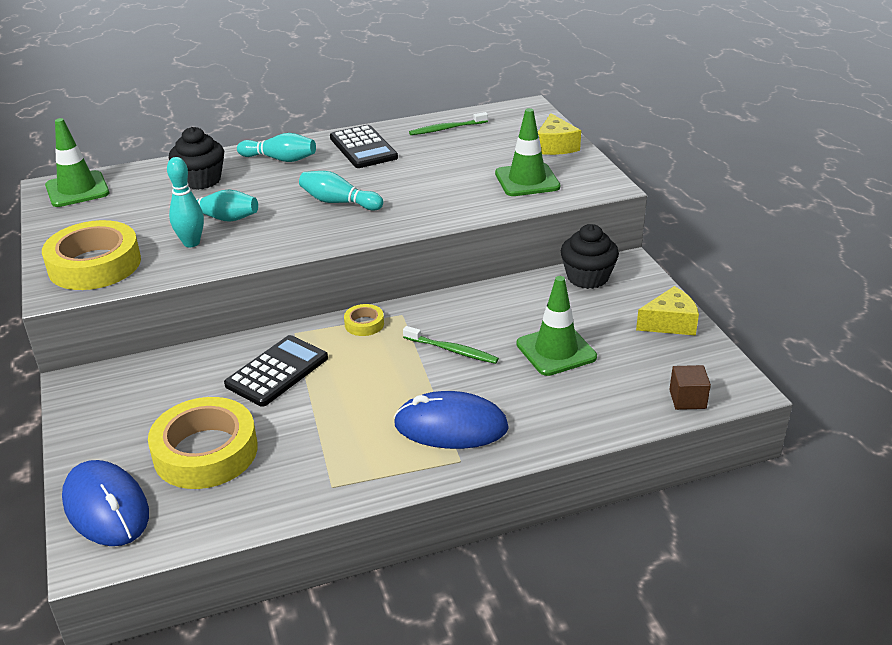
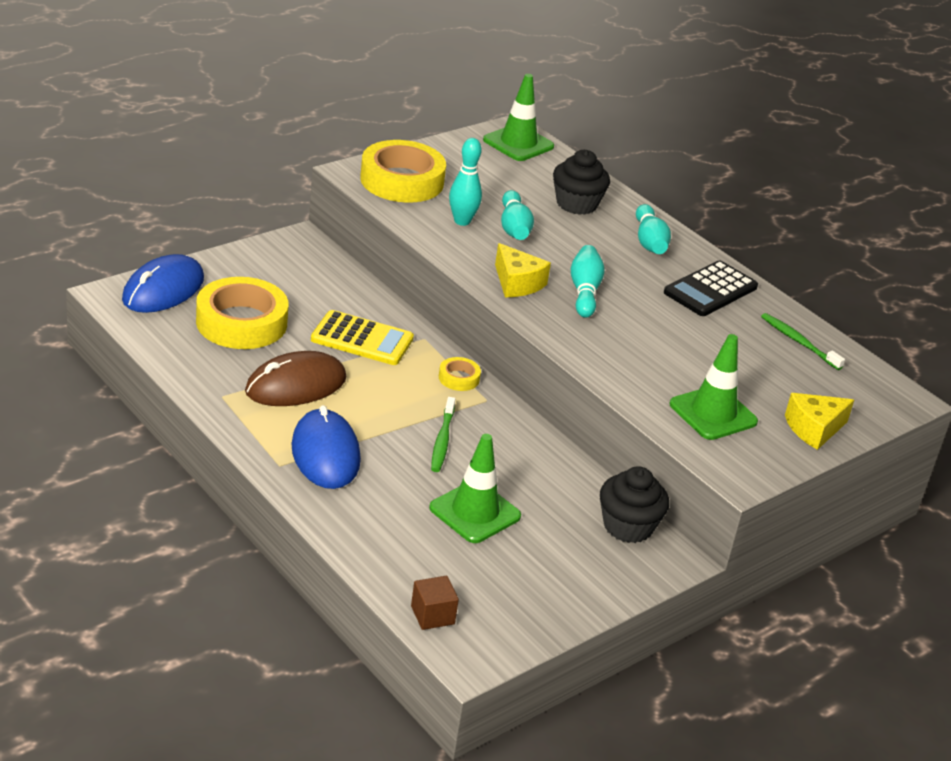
camera: 65 degrees right, 0 degrees up
black calculator [224,335,328,407] -> yellow calculator [311,310,414,365]
yellow cheese [636,286,699,336] -> yellow cheese moved to [495,243,551,297]
none -> brown mouse [245,351,346,406]

